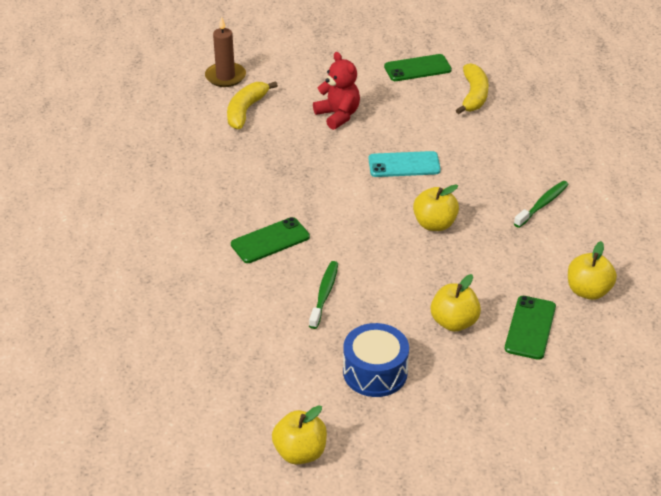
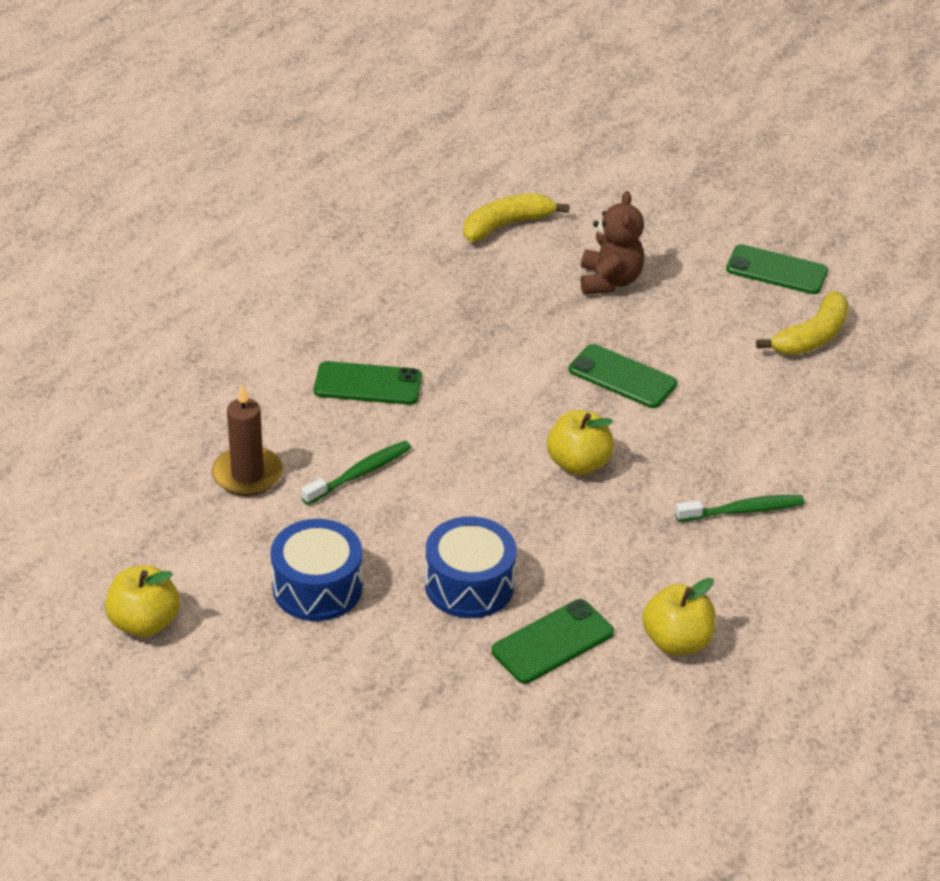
camera: 35 degrees right, 0 degrees up
brown candle [205,17,246,87] -> brown candle moved to [212,384,283,496]
red teddy bear [313,52,360,130] -> brown teddy bear [581,191,644,295]
turquoise phone [368,151,441,177] -> green phone [569,344,677,408]
yellow apple [431,274,481,332] -> blue drum [425,516,517,618]

